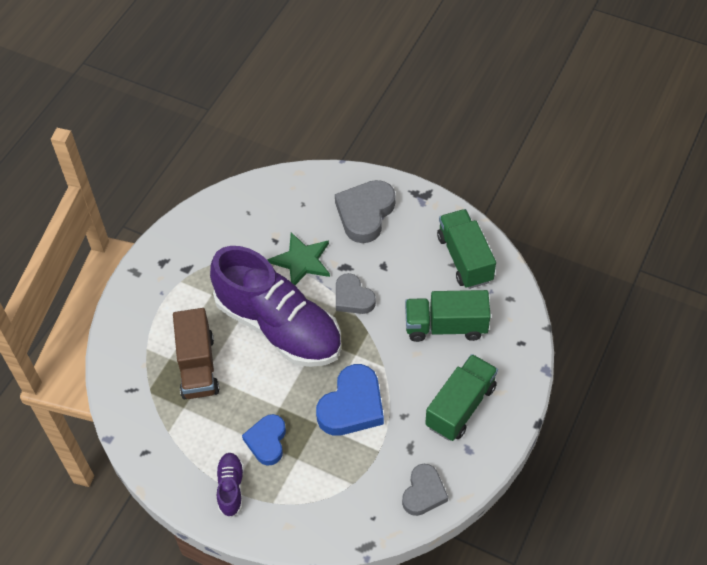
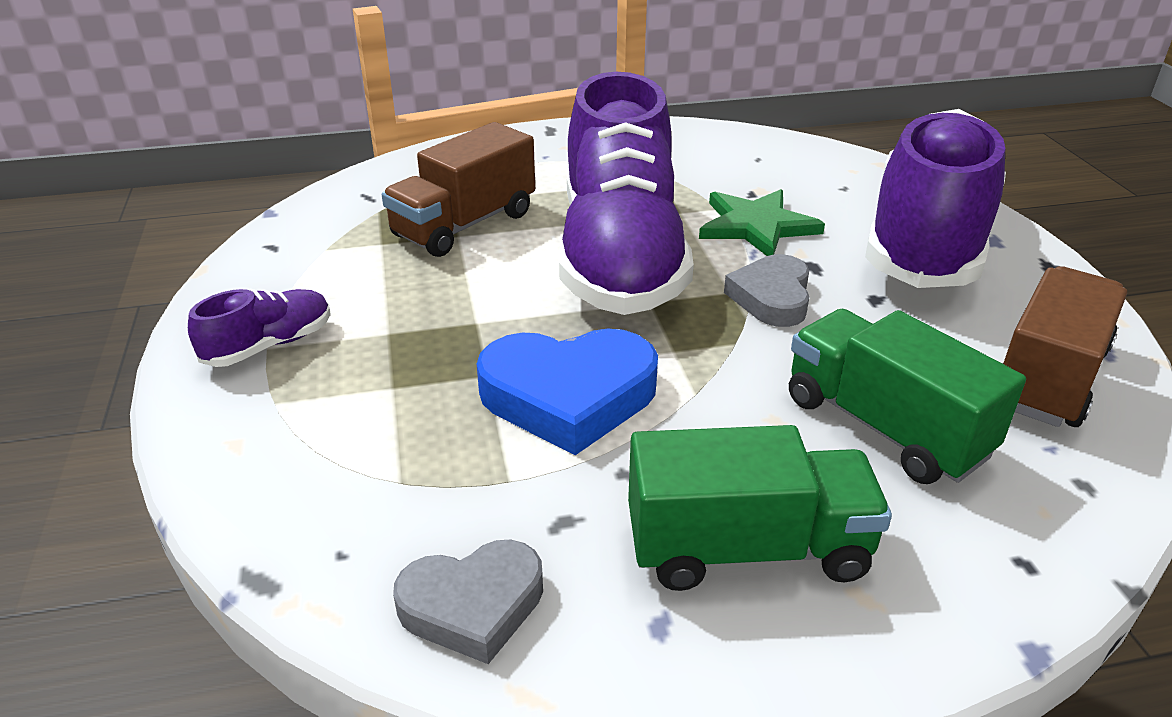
camera: 50 degrees right, 20 degrees down
blue heart [242,414,286,466] -> none
grey heart [335,180,396,243] -> purple shoe [865,109,1006,288]
green truck [437,209,496,289] -> brown truck [1002,266,1127,427]

